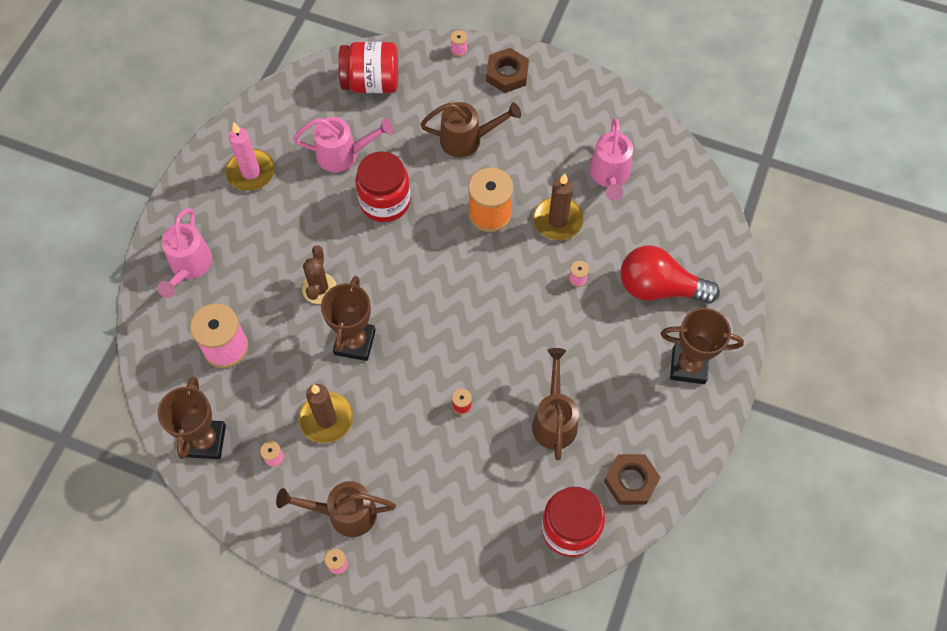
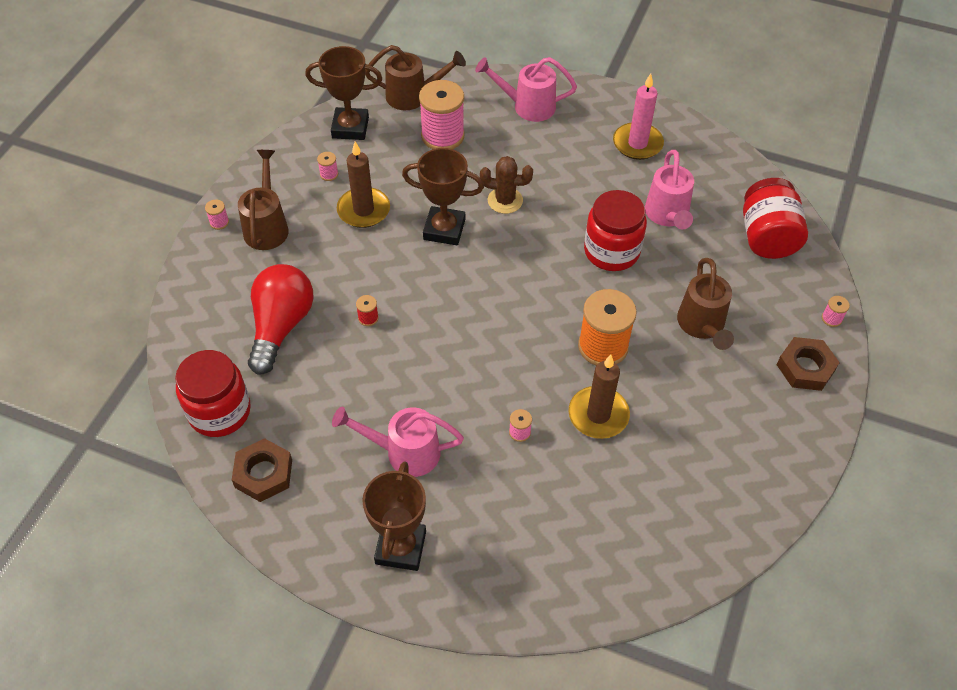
camera: 90 degrees right, 10 degrees down
brown watering can [532,348,579,461] -> brown watering can moved to [365,45,466,110]
pink watering can [589,118,633,201] -> pink watering can moved to [332,407,464,477]
red light bulb [621,245,720,304] -> red light bulb moved to [248,264,314,374]

